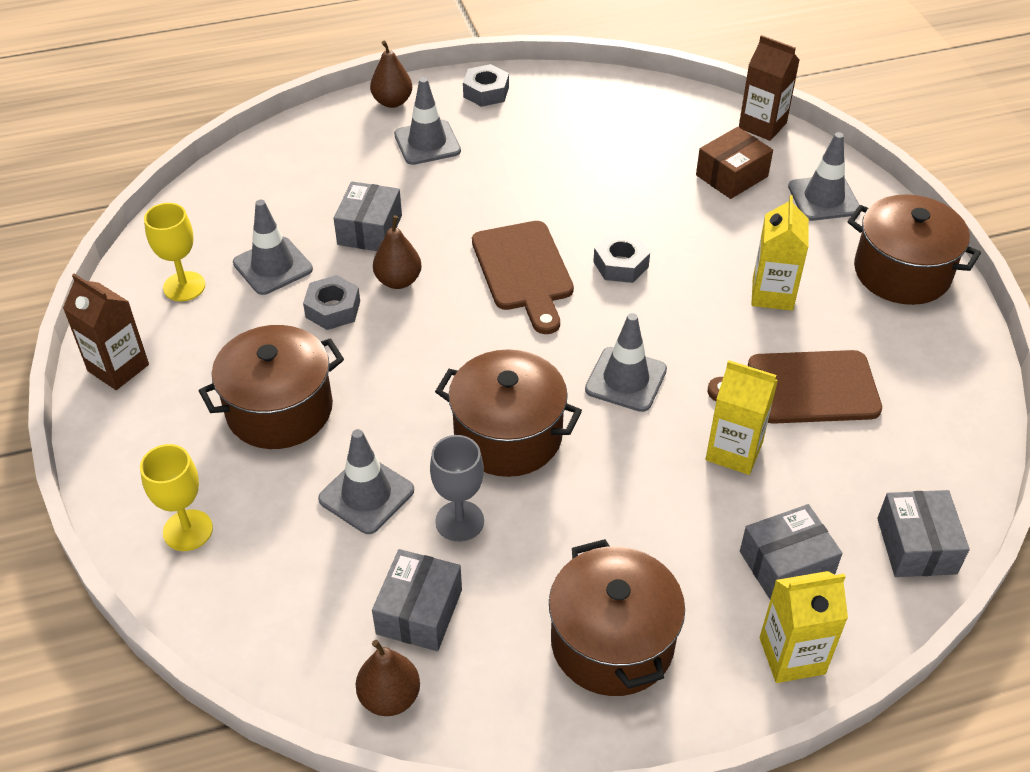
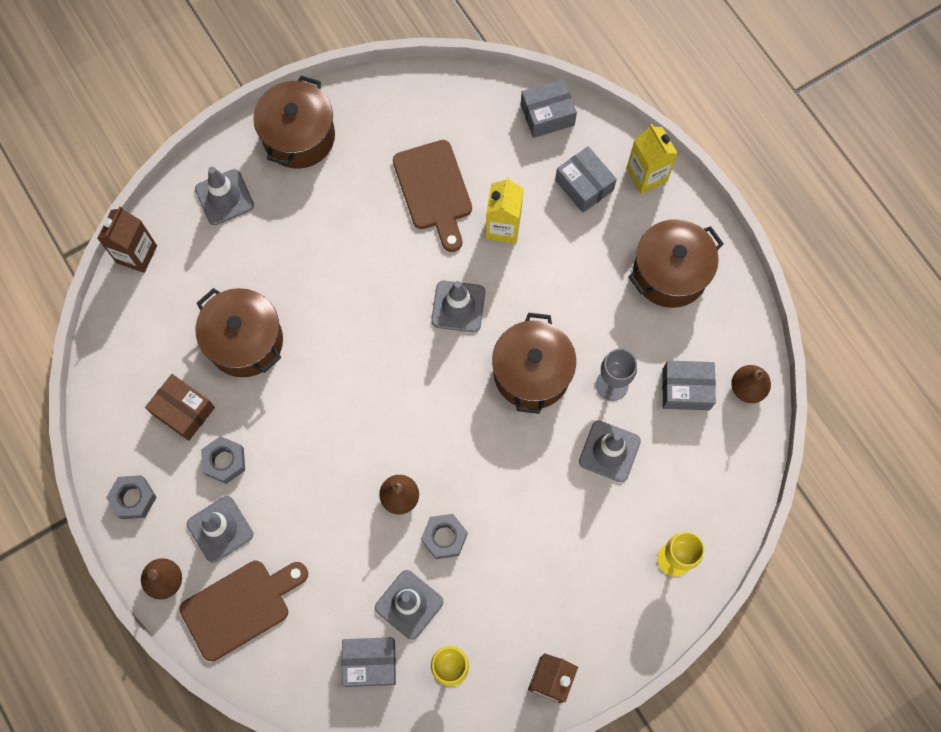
camera: 105 degrees left, 25 degrees up
brown pot [199,325,344,449] -> brown pot moved to [196,288,283,377]
grey box [333,181,402,251] -> grey box moved to [342,637,396,687]
brown cutting board [472,221,574,334] -> brown cutting board moved to [180,561,308,661]
grey nut [593,233,650,283] -> grey nut moved to [201,436,245,484]
brown box [696,127,773,199] -> brown box moved to [145,374,215,441]
yellow carton [751,195,809,311] -> none

